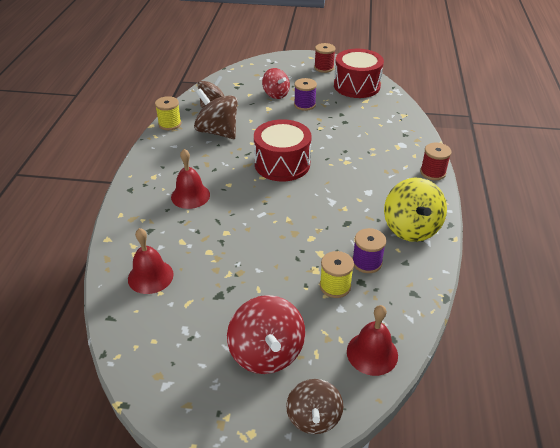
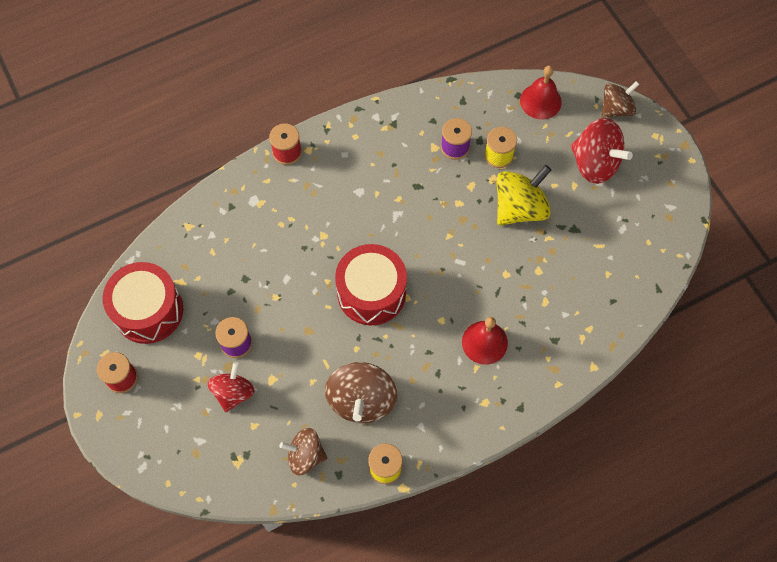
camera: 125 degrees left, 25 degrees up
red bell [128,228,174,294] -> none
red spinning top [227,295,305,374] -> red spinning top turned 90 degrees clockwise [571,118,633,184]
yellow spinning top [384,178,447,242] -> yellow spinning top moved to [496,165,551,226]

